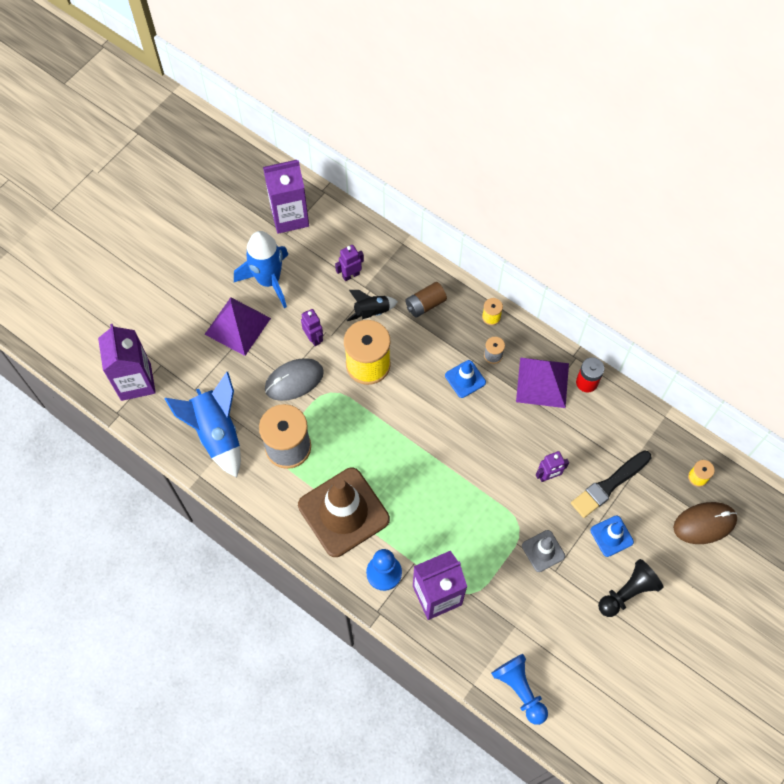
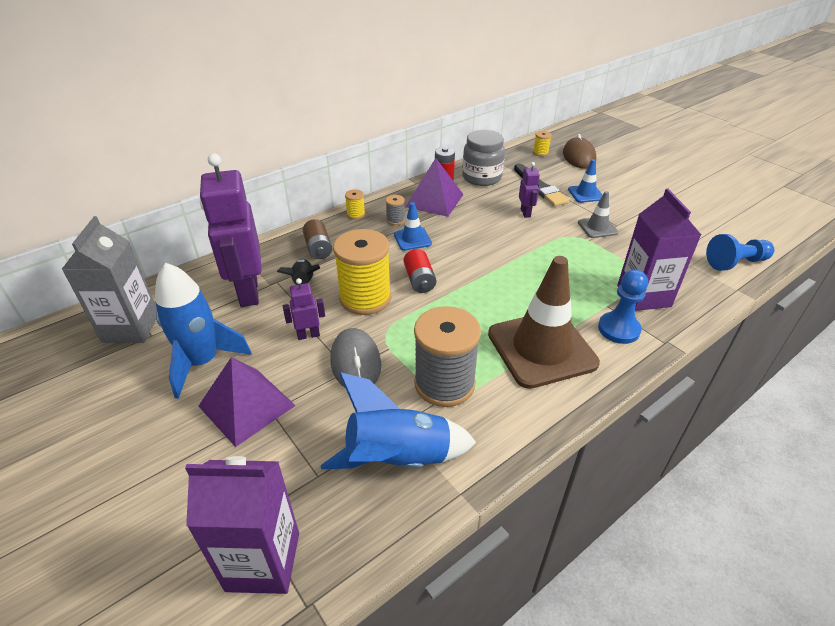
camera: 75 degrees left, 25 degrees down
purple carton [263,160,309,234] -> grey carton [62,216,157,343]
purple robot [335,245,364,281] -> purple robot [200,153,262,307], size x2.24
black pawn [598,559,664,617] -> none
none -> red battery [404,249,436,293]
none -> grey jar [462,130,505,186]

